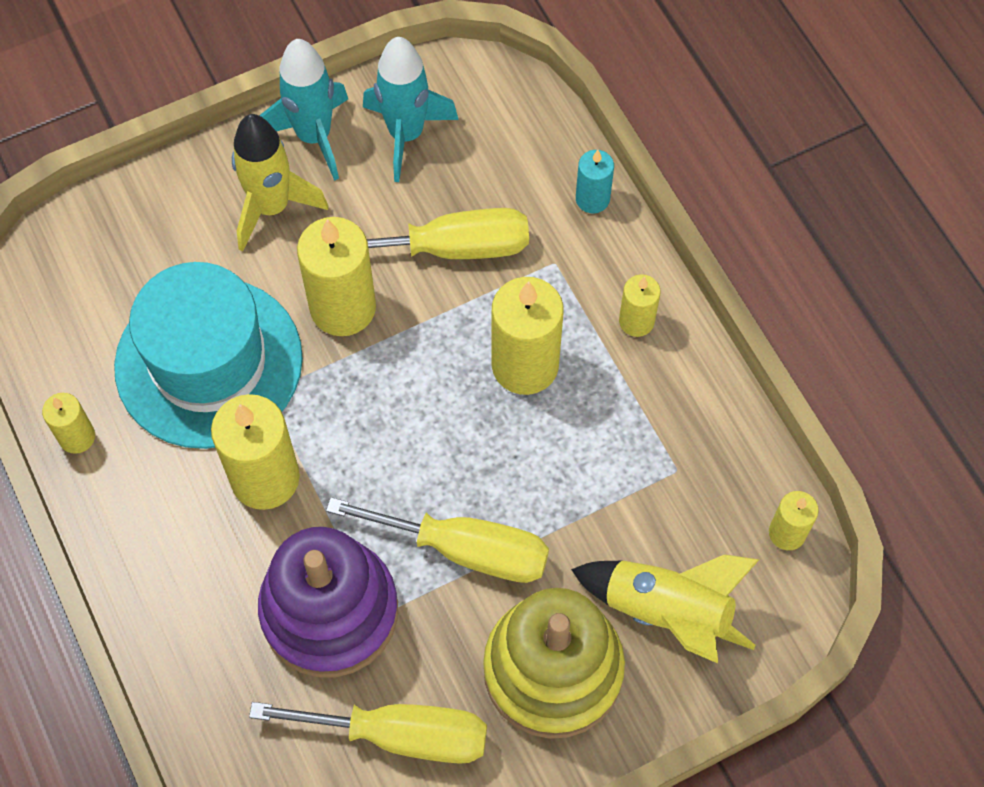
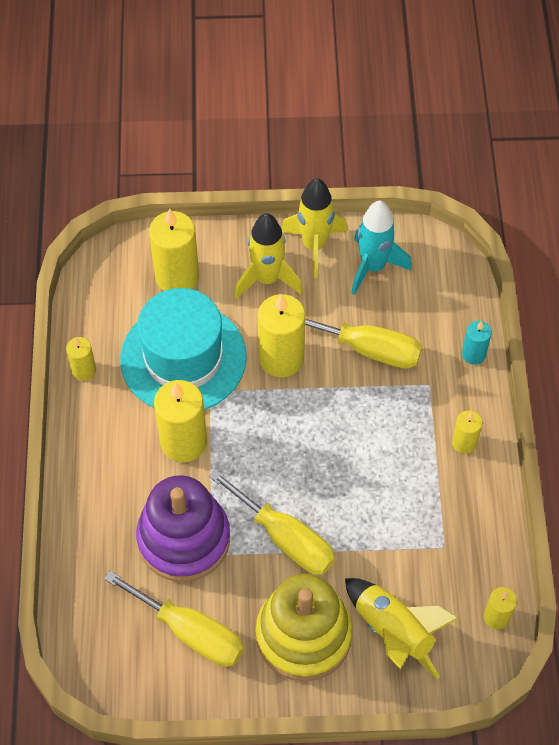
camera: 25 degrees right, 5 degrees down
turquoise rocket [260,39,348,181] -> yellow rocket [281,178,347,278]
yellow candle [492,277,564,395] -> yellow candle moved to [149,209,199,291]

